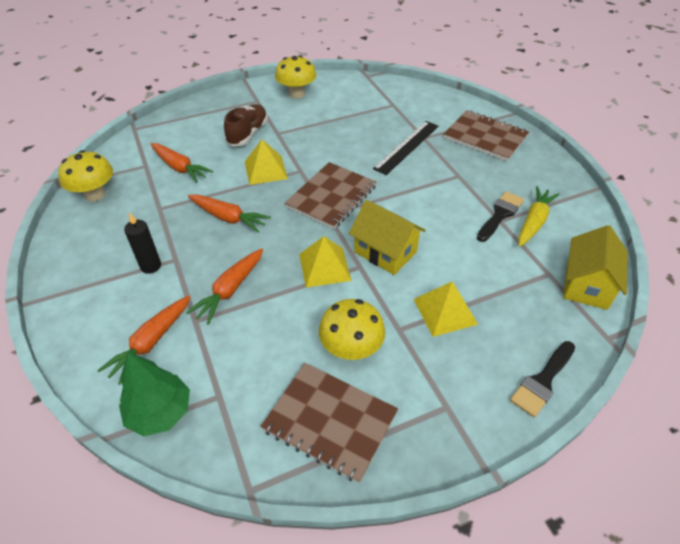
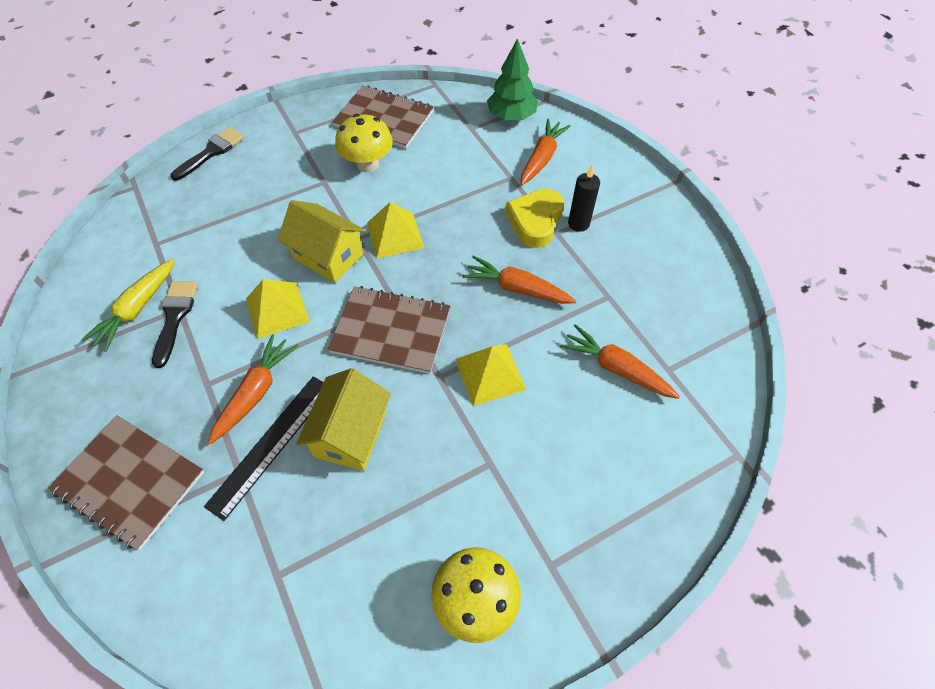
camera: 175 degrees right, 10 degrees up
yellow mushroom [58,150,113,202] -> none
orange carrot [186,249,263,325] -> orange carrot moved to [208,334,299,444]
brown shoe [224,104,268,146] -> none
brown notebook [285,162,377,229] -> brown notebook turned 75 degrees clockwise [328,286,451,374]
yellow pyramid [413,281,478,337] -> yellow pyramid moved to [246,279,310,339]
black brush [477,191,524,242] -> black brush turned 150 degrees clockwise [152,281,198,368]
yellow house [563,225,628,310] -> yellow house moved to [296,368,391,471]
none -> yellow heart [506,189,564,248]

